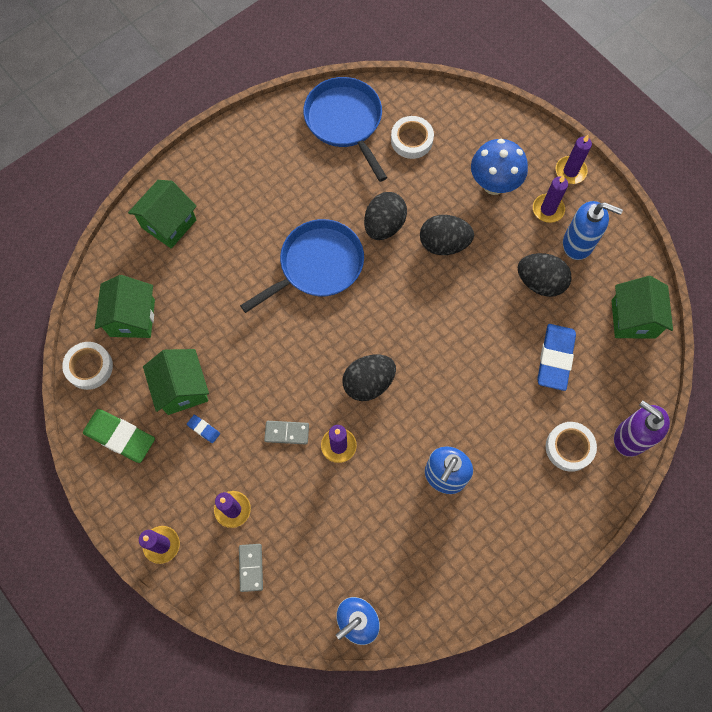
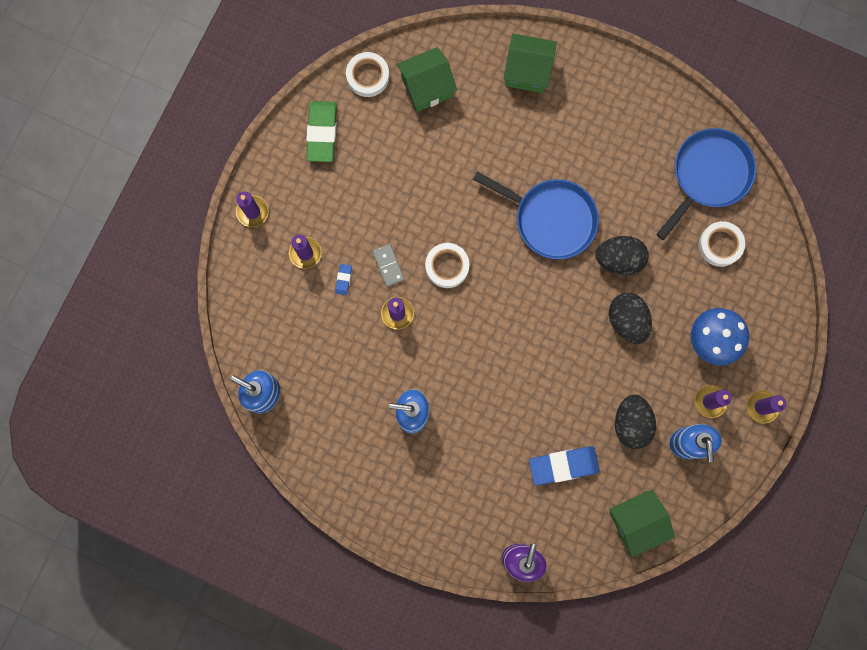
camera: 65 degrees right, 10 degrees up
green house [143,349,209,415] -> none
blue eraser [187,415,220,443] -> blue eraser moved to [335,264,352,295]
grey domino [239,544,263,592] -> none
black egg [342,355,396,401] -> none
white tape [546,422,597,472] -> white tape moved to [425,243,469,288]

